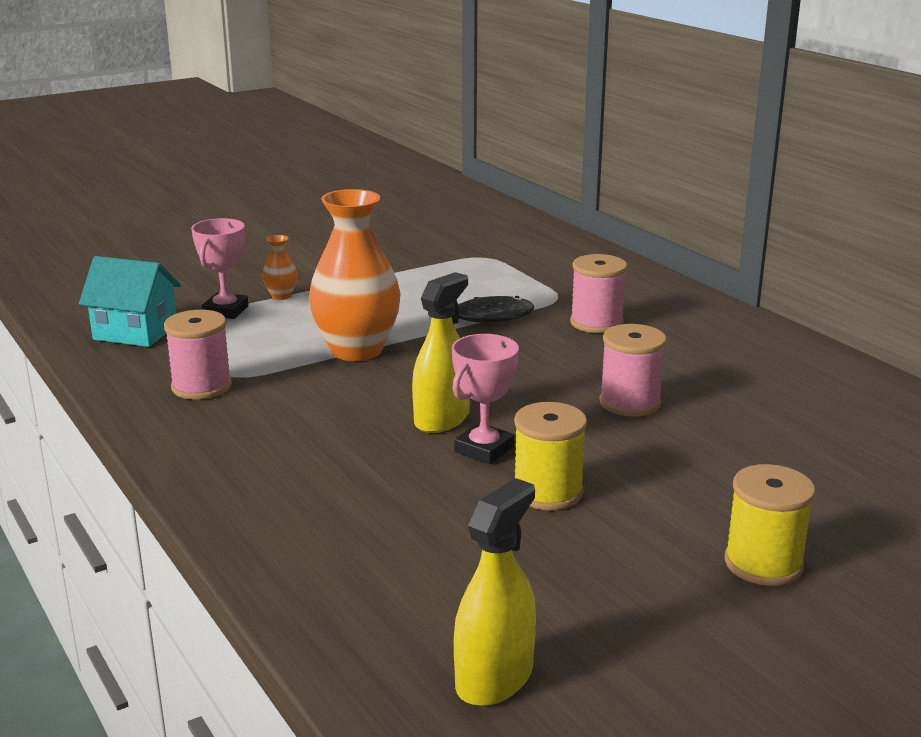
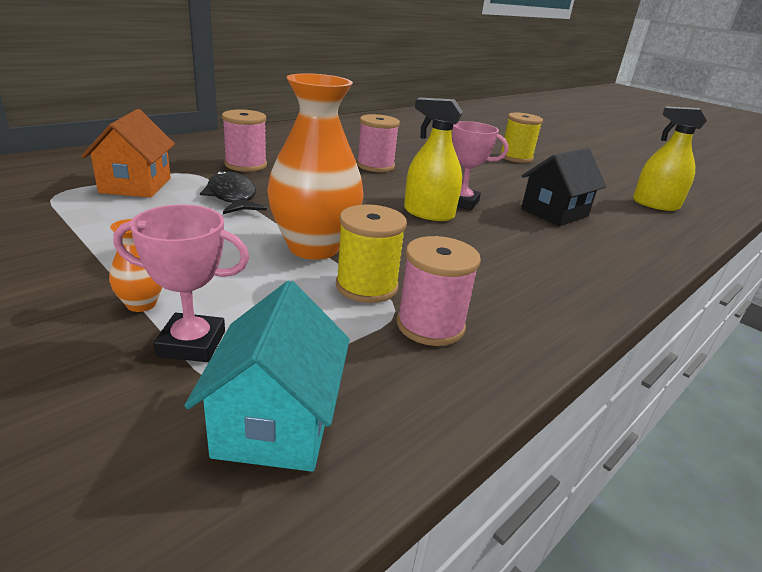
camera: 105 degrees left, 5 degrees up
yellow spool [514,402,587,510] -> yellow spool moved to [336,205,407,303]
none -> orange house [81,109,175,198]
none -> black house [521,148,607,226]

